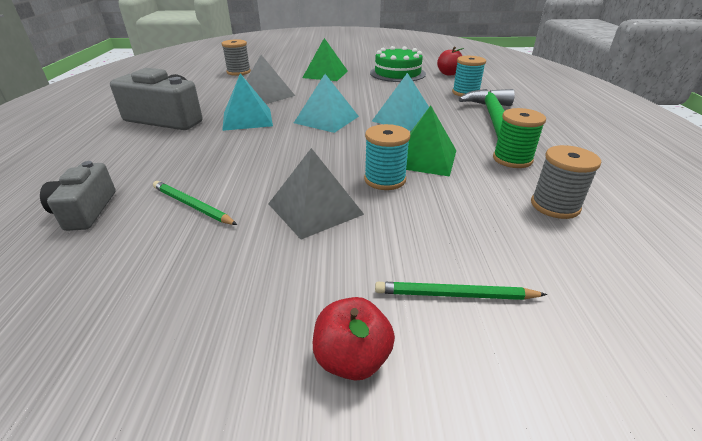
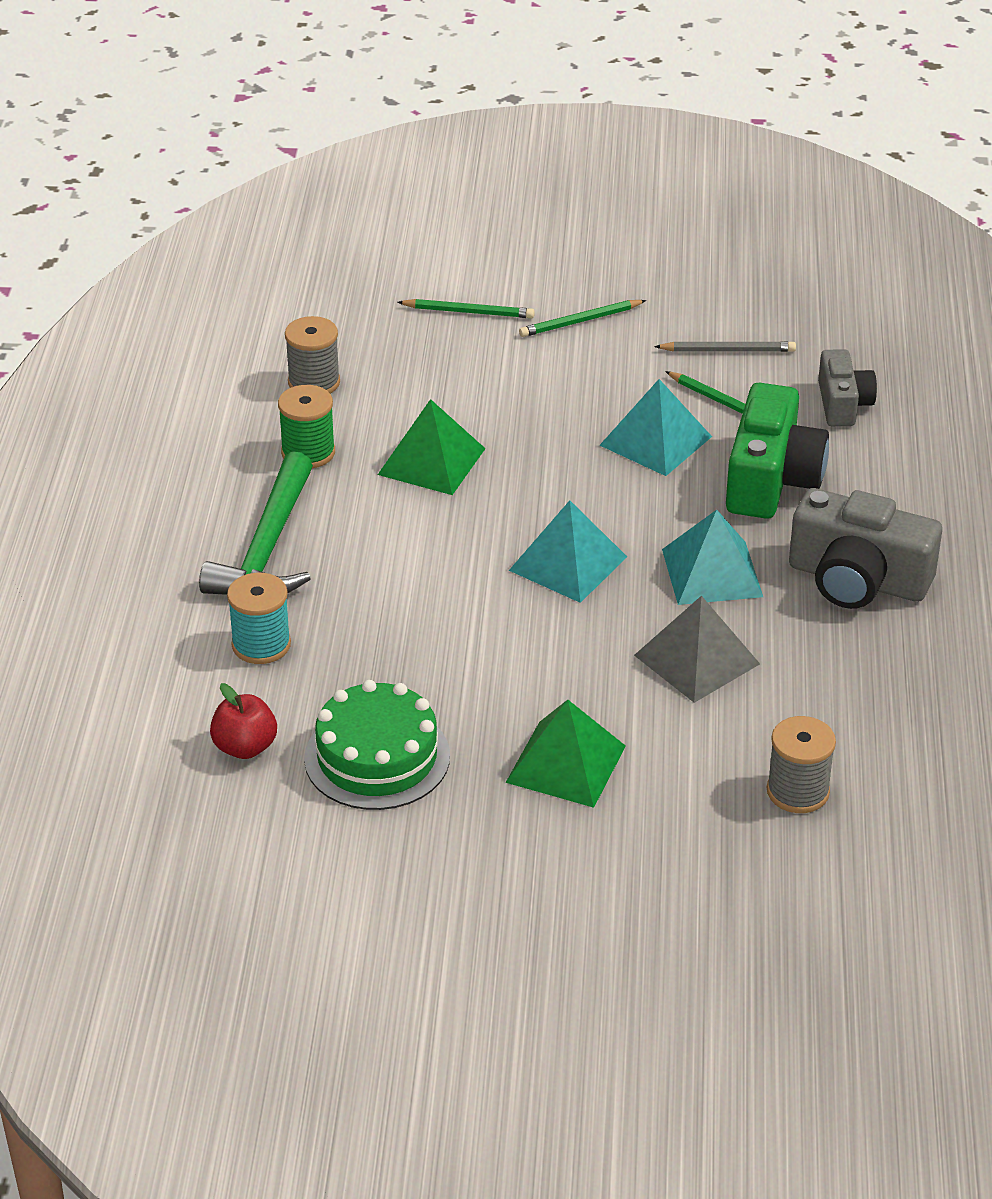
camera: 175 degrees left, 5 degrees up
grey pyramid [268,148,364,239] -> none
red apple [313,297,395,380] -> none
turquoise spool [364,124,410,190] -> none
turquoise pyramid [372,73,429,131] -> turquoise pyramid moved to [600,379,712,476]
none -> green pencil [519,300,646,337]
none -> grey pencil [654,341,796,352]
none -> green camera [726,383,829,519]

